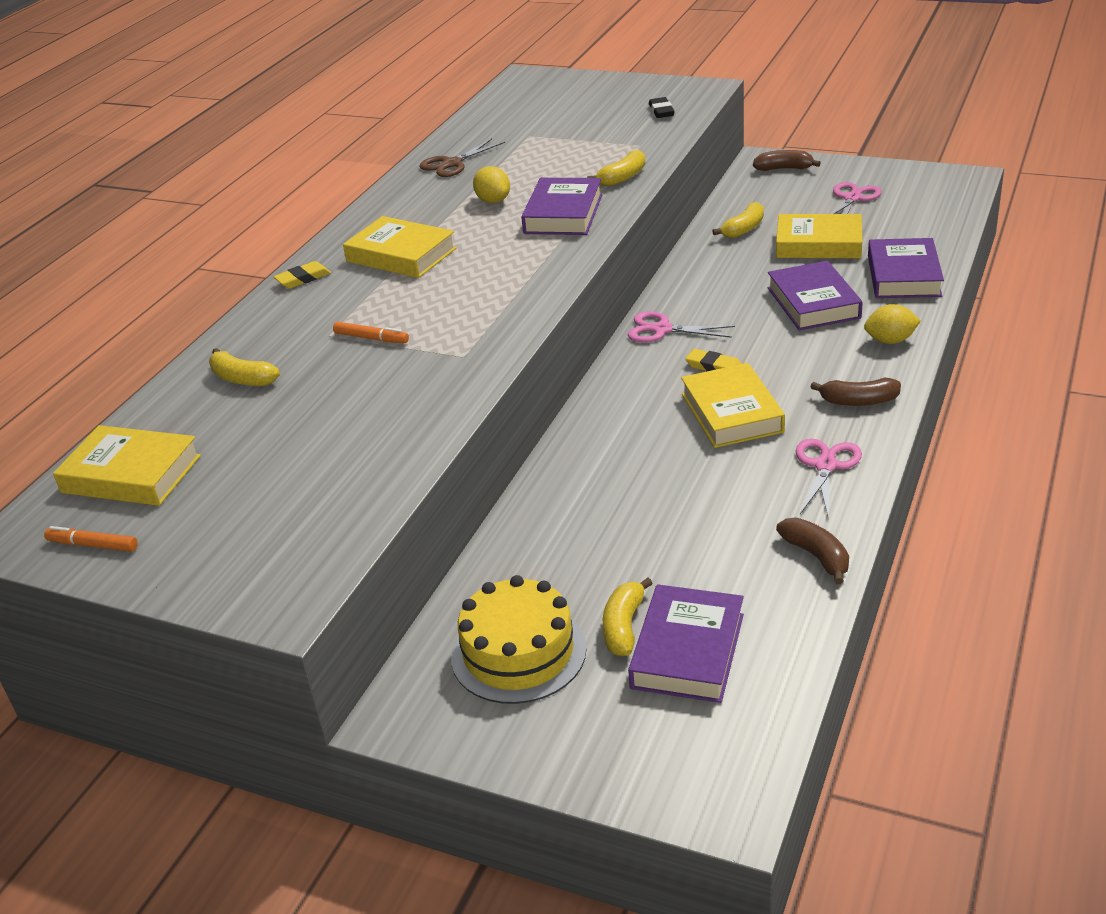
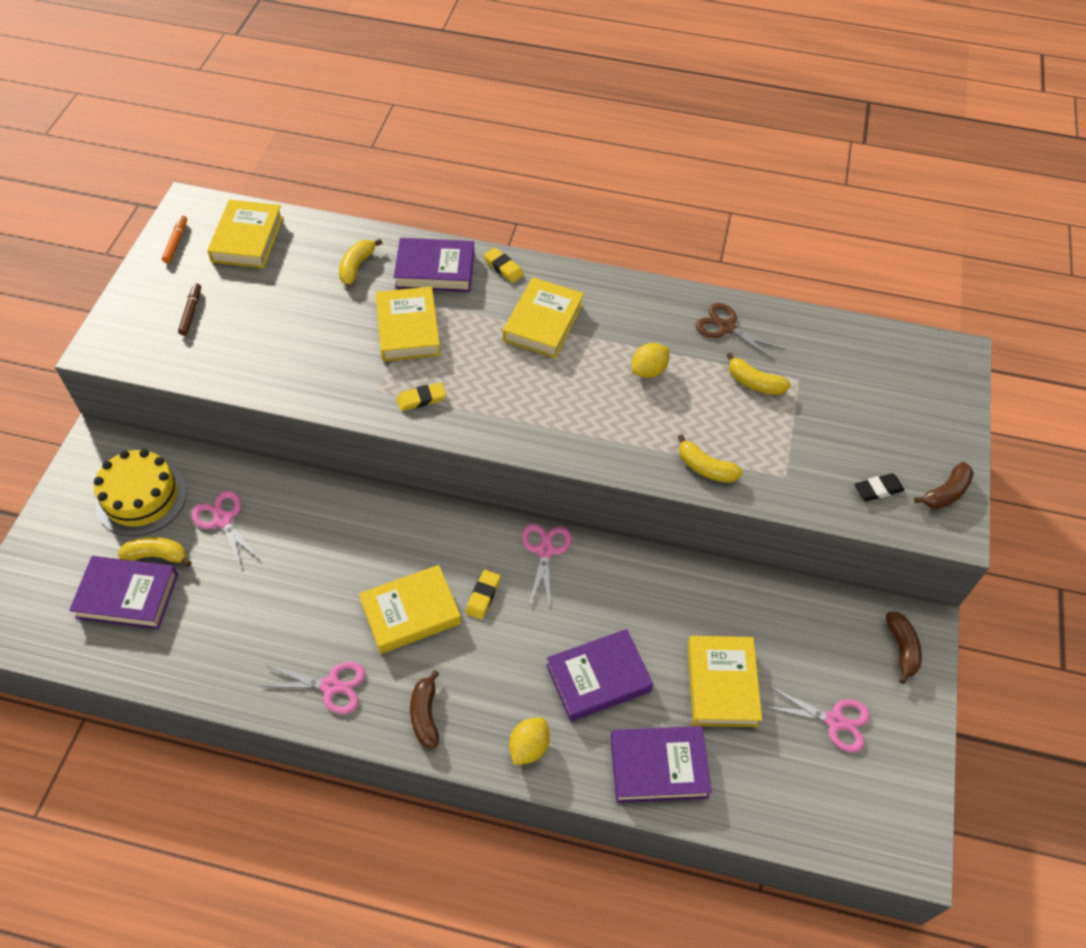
camera: 75 degrees right, 20 degrees up
orange marker [333,322,409,343] -> yellow book [376,287,441,362]
purple book [521,178,602,235] -> purple book moved to [394,238,474,292]
yellow banana [713,202,764,238] -> yellow banana moved to [726,353,791,395]
brown banana [776,518,849,584] -> brown banana moved to [914,462,974,509]
yellow lemon [864,304,921,344] -> yellow lemon turned 45 degrees clockwise [509,717,550,765]
none -> brown marker [178,283,201,336]
none -> pink scissors [191,491,261,570]
none -> yellow eraser [397,382,446,411]

